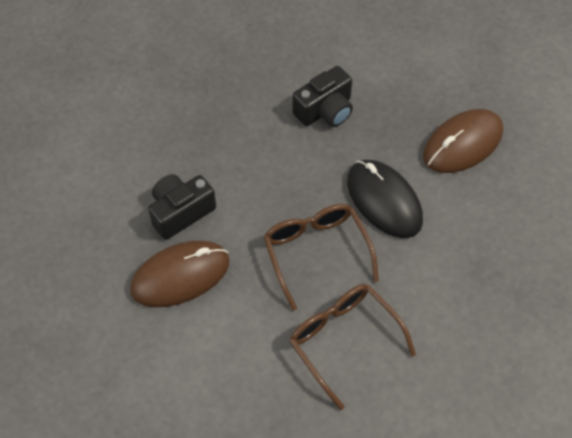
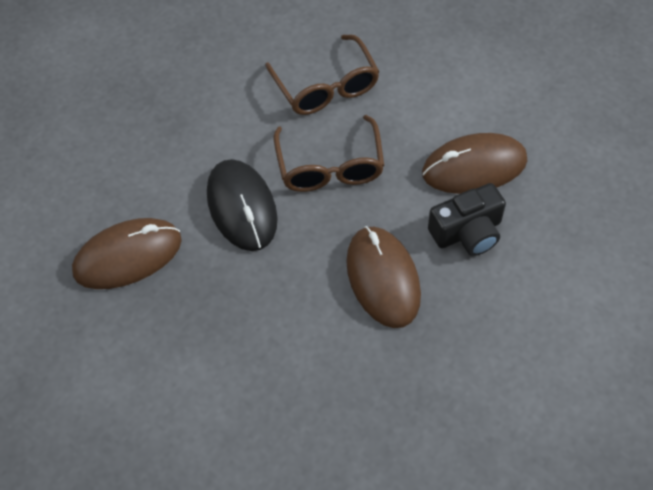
camera: 165 degrees left, 0 degrees up
black camera [292,66,353,127] -> none
none -> brown mouse [346,226,421,328]

